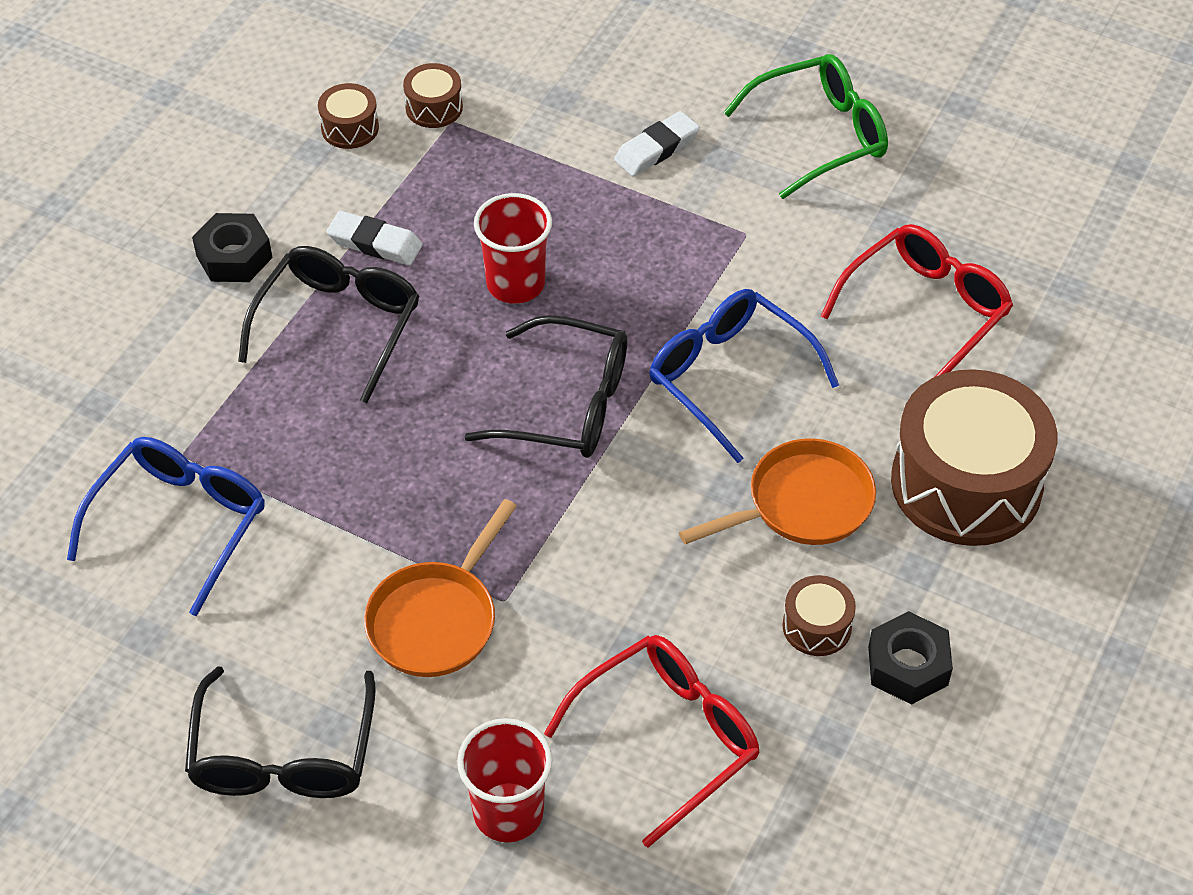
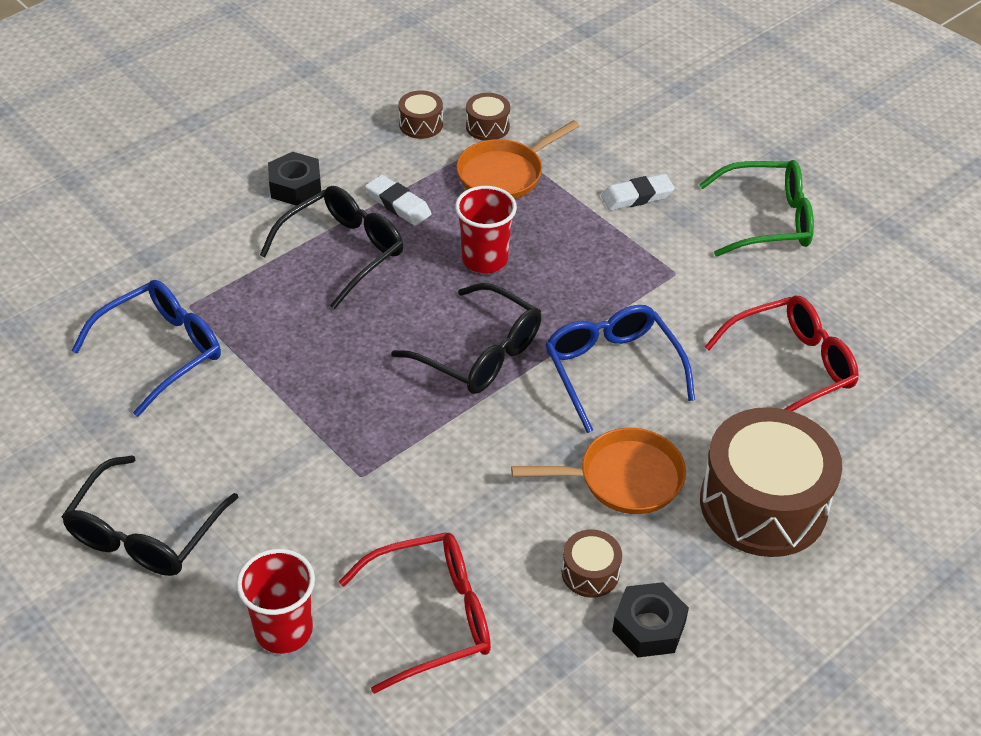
camera: 20 degrees right, 5 degrees down
orange pan [364,499,517,677] -> orange pan moved to [456,120,579,199]

